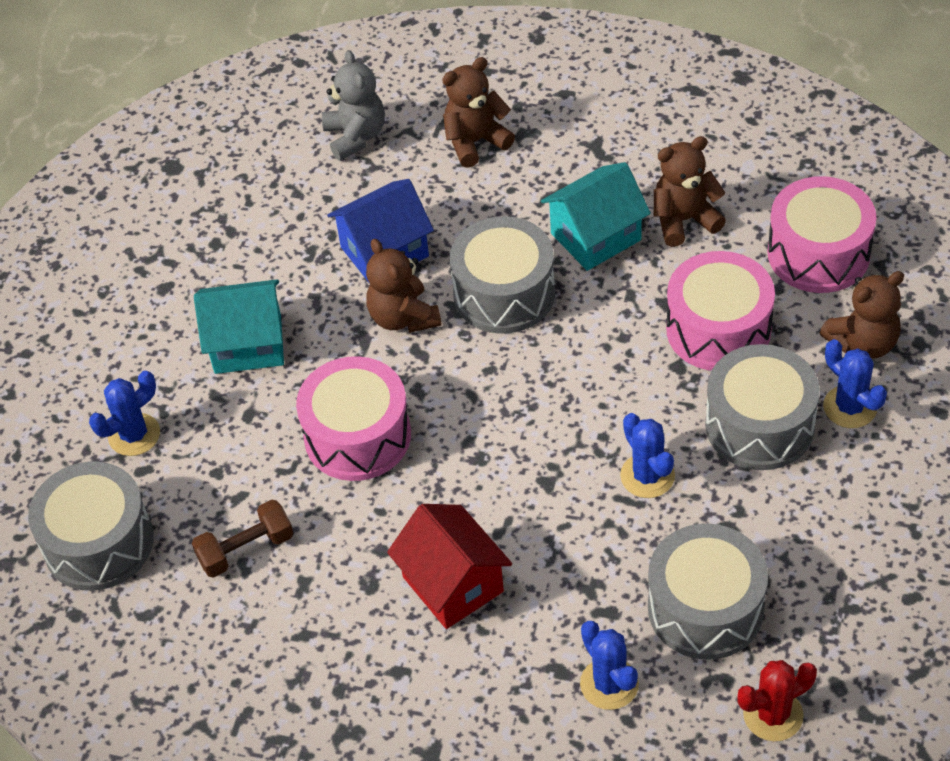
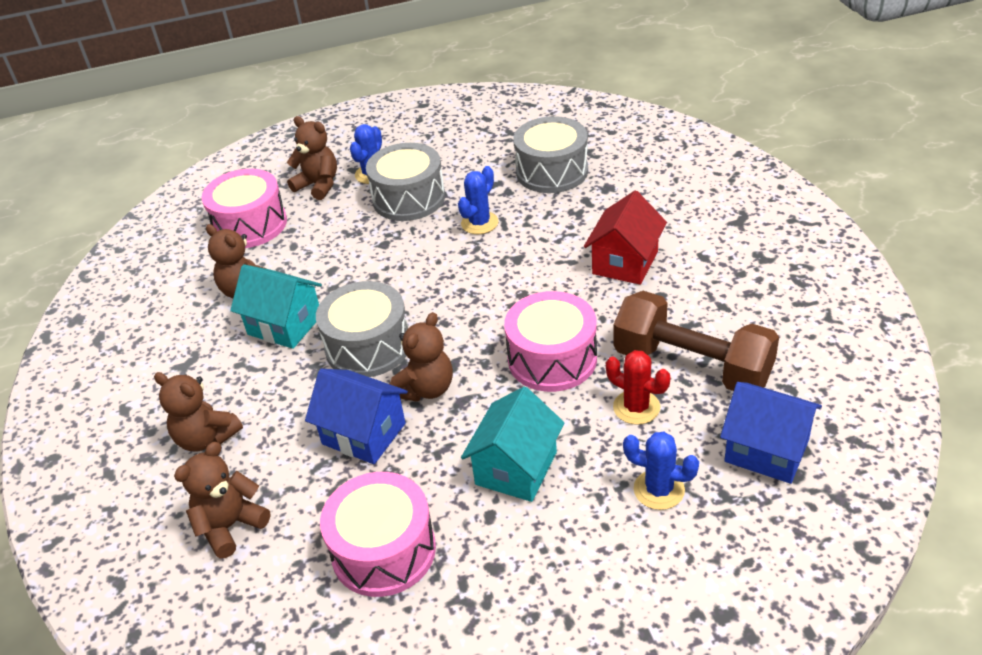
camera: 120 degrees left, 10 degrees down
grey drum [28,461,154,591] -> blue house [720,382,822,484]
brown dumbbell [192,500,294,578] -> brown dumbbell [614,291,779,391], size x1.93
turquoise house [194,279,284,374] -> turquoise house turned 60 degrees clockwise [461,387,564,502]
grey teddy bear [322,50,385,160] -> brown teddy bear [174,442,271,559]
blue cactus [580,621,639,710] -> none
pink drum [666,251,775,371] -> pink drum moved to [320,472,436,597]
red cactus [737,660,817,741] -> red cactus moved to [606,350,671,425]

